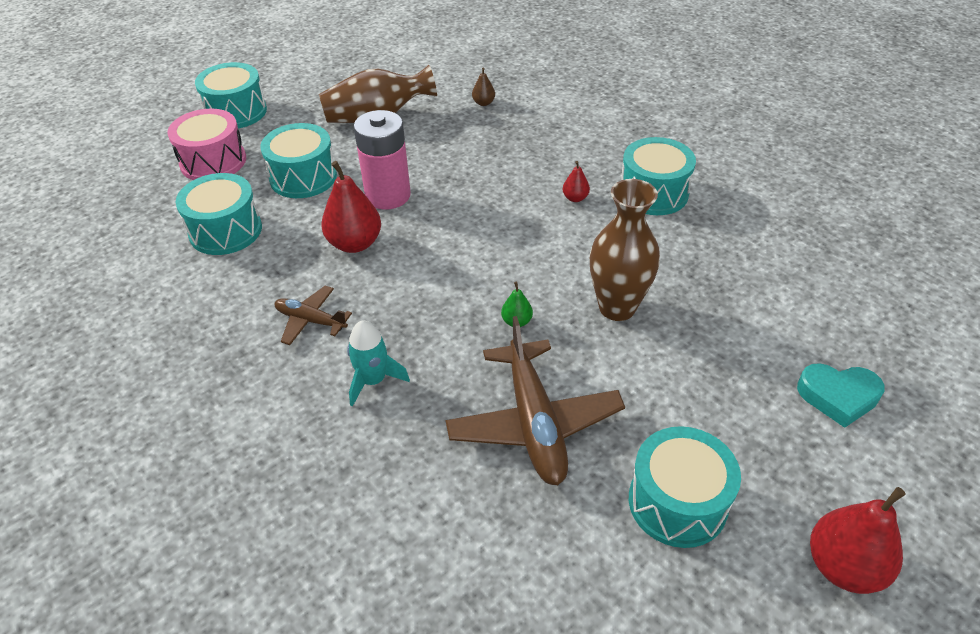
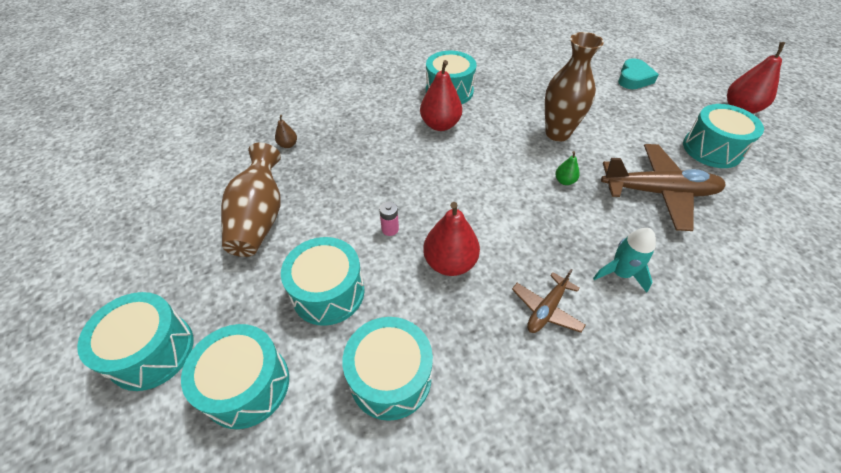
camera: 75 degrees left, 5 degrees up
pink drum [167,109,246,180] -> turquoise drum [181,324,289,429]
pink battery [354,110,411,209] -> pink battery [379,202,399,236], size x0.40
red pear [563,161,590,202] -> red pear [420,60,462,131], size x2.04

